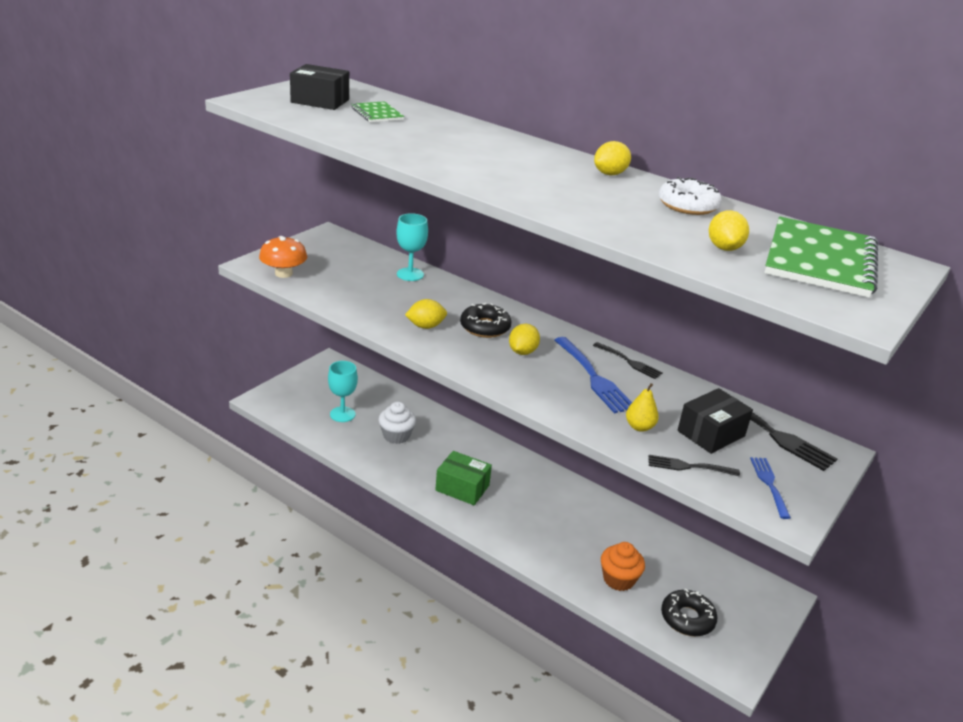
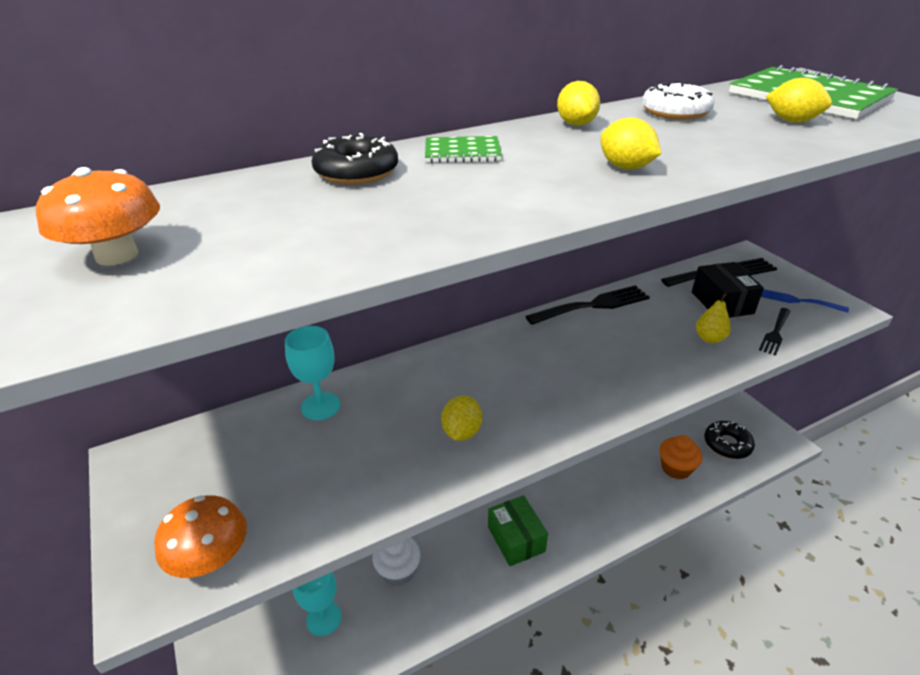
camera: 60 degrees left, 5 degrees up
black box [290,64,349,110] -> orange mushroom [36,167,160,266]
green notebook [351,101,404,122] -> green notebook moved to [425,136,502,163]
green box [435,451,492,505] -> green box turned 75 degrees counterclockwise [488,495,548,566]
black donut [460,303,512,338] -> black donut moved to [312,133,398,185]
yellow lemon [509,324,540,355] -> yellow lemon moved to [600,118,661,170]
blue fork [555,337,632,413] -> none
black fork [593,342,663,379] -> black fork [525,285,650,325], size x1.67

